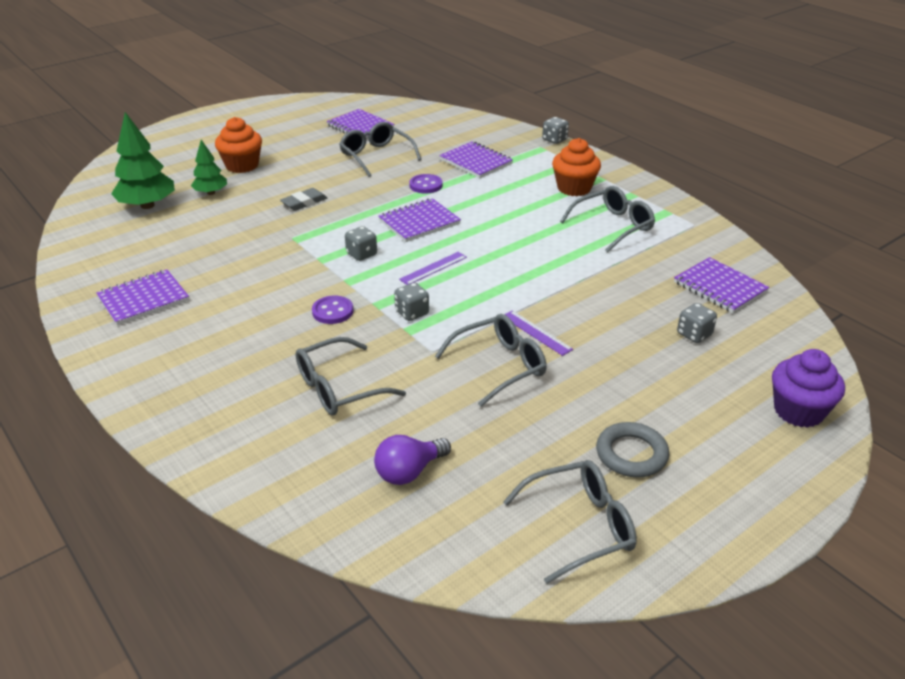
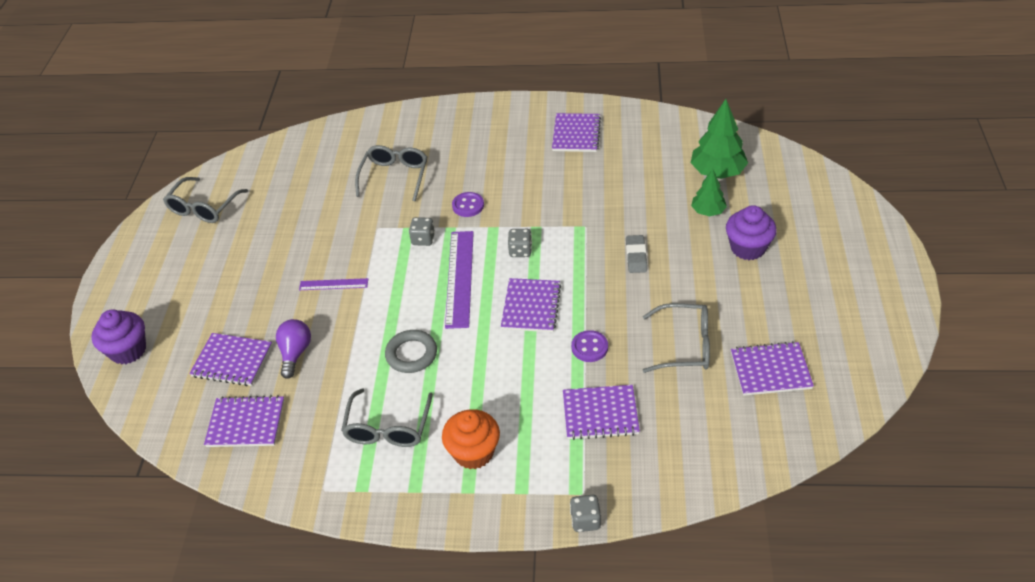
camera: 135 degrees right, 10 degrees up
orange cupcake [215,117,262,173] -> purple cupcake [726,205,777,260]
purple light bulb [374,435,451,485] -> purple light bulb moved to [276,319,311,379]
purple ruler [399,252,467,285] -> purple ruler [445,231,474,329], size x1.89
grey glasses [435,314,547,407] -> none
grey ring [596,422,669,478] -> grey ring moved to [385,330,437,373]
grey dice [677,303,717,343] -> purple notebook [189,333,272,386]

